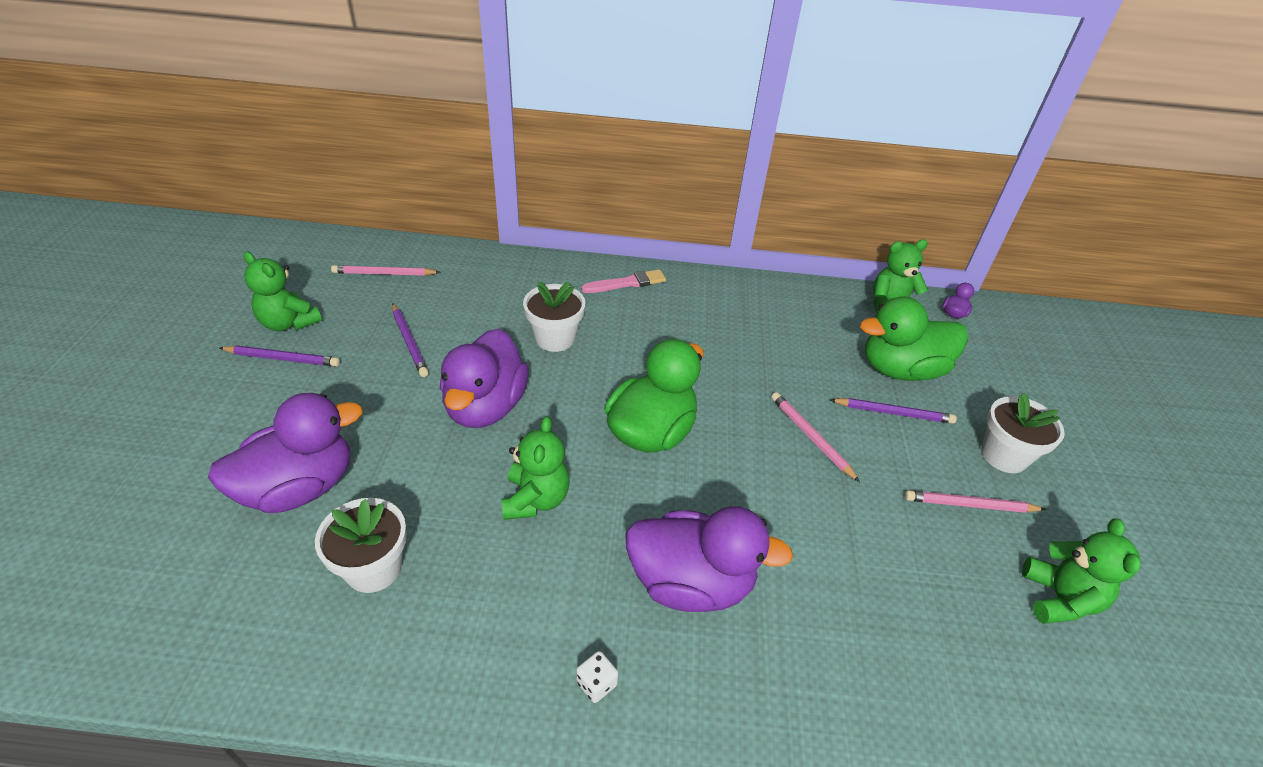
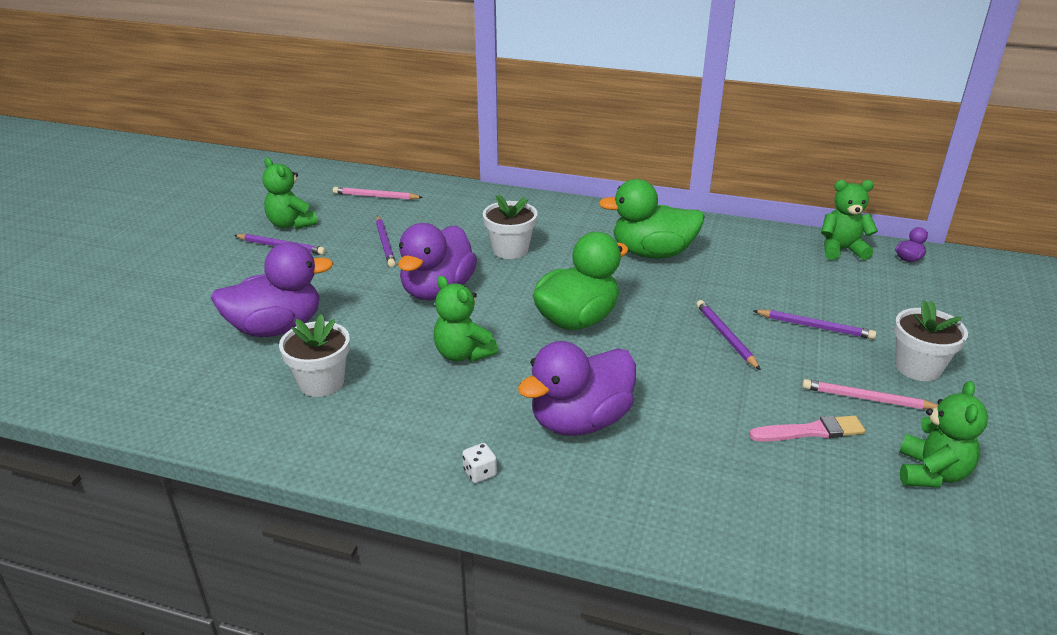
camera: 15 degrees right, 10 degrees down
green teddy bear [502,416,569,520] -> green teddy bear turned 120 degrees clockwise [433,276,498,362]
pink brush [581,269,666,293] -> pink brush moved to [749,415,865,441]
purple duck [625,506,793,612] -> purple duck turned 120 degrees clockwise [518,341,636,436]
pink pencil [771,392,860,482] -> purple pencil [697,300,761,370]
green duck [860,296,968,381] -> green duck moved to [599,179,705,259]

